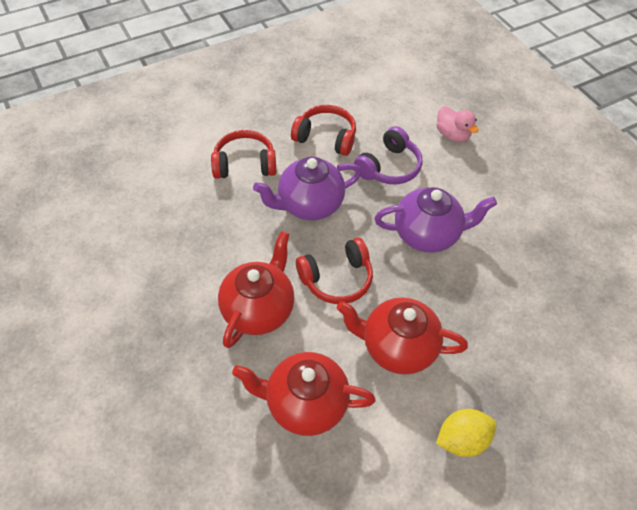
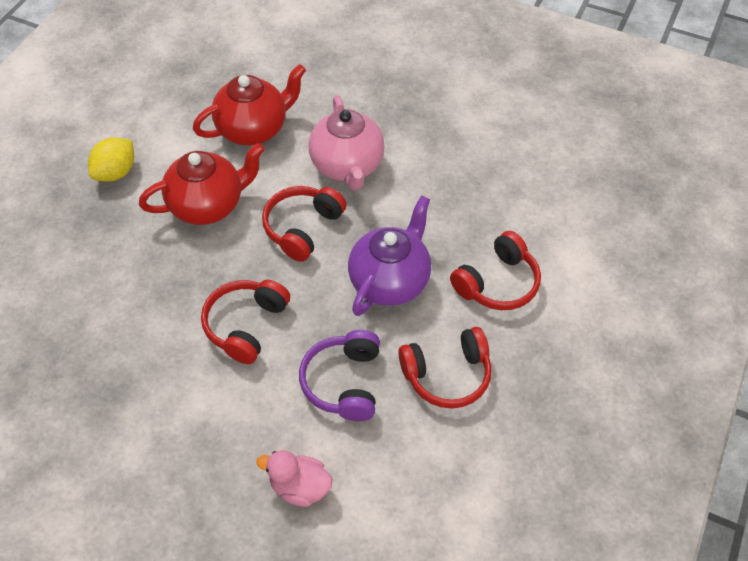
camera: 145 degrees right, 0 degrees up
red teapot [218,231,295,348] -> pink teapot [309,95,385,191]
purple teapot [374,187,497,253] -> red headphones [201,280,290,364]

